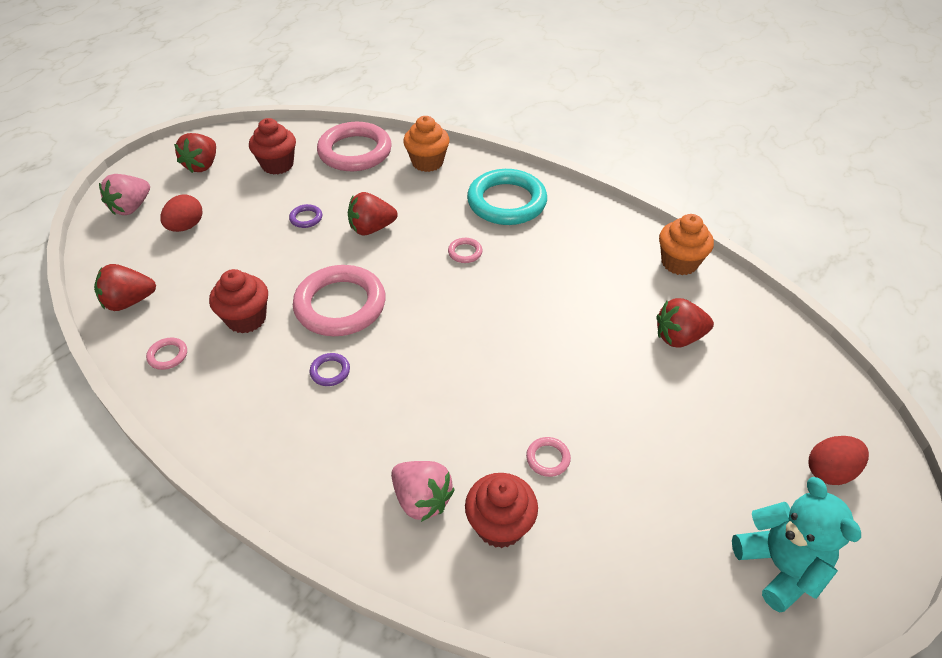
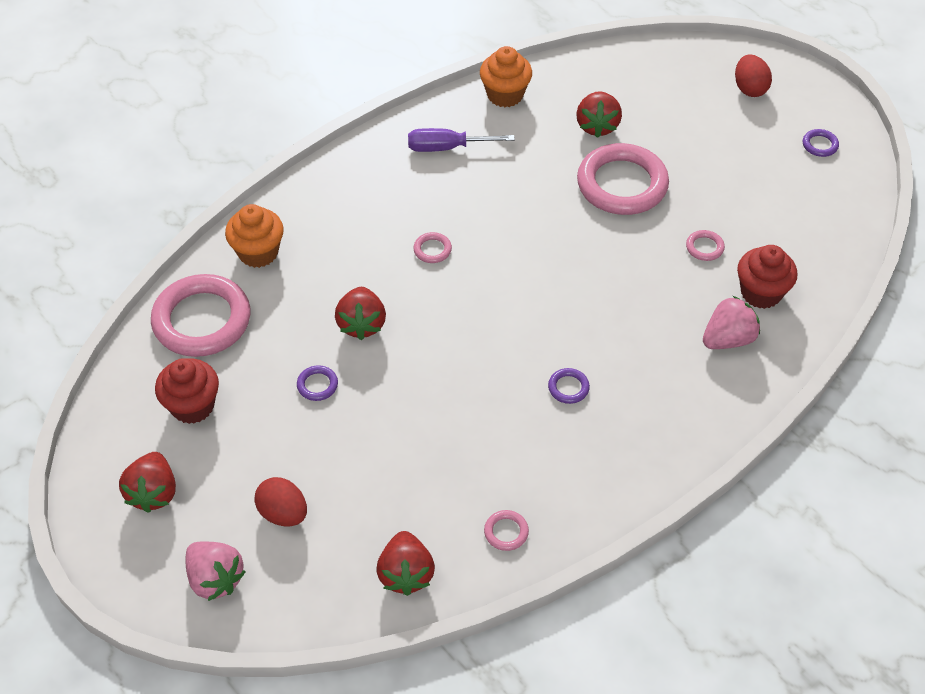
camera: 75 degrees left, 5 degrees up
red strawberry [174,133,216,173] -> red strawberry turned 60 degrees clockwise [119,452,176,513]
red cupcake [209,269,268,333] -> none
pink ring [293,265,385,336] -> pink ring moved to [577,143,669,215]
turquoise ring [467,169,547,225] -> none
turquoise teddy bear [732,477,861,612] -> purple ring [803,129,839,157]
none -> purple screwdriver [408,128,515,152]

